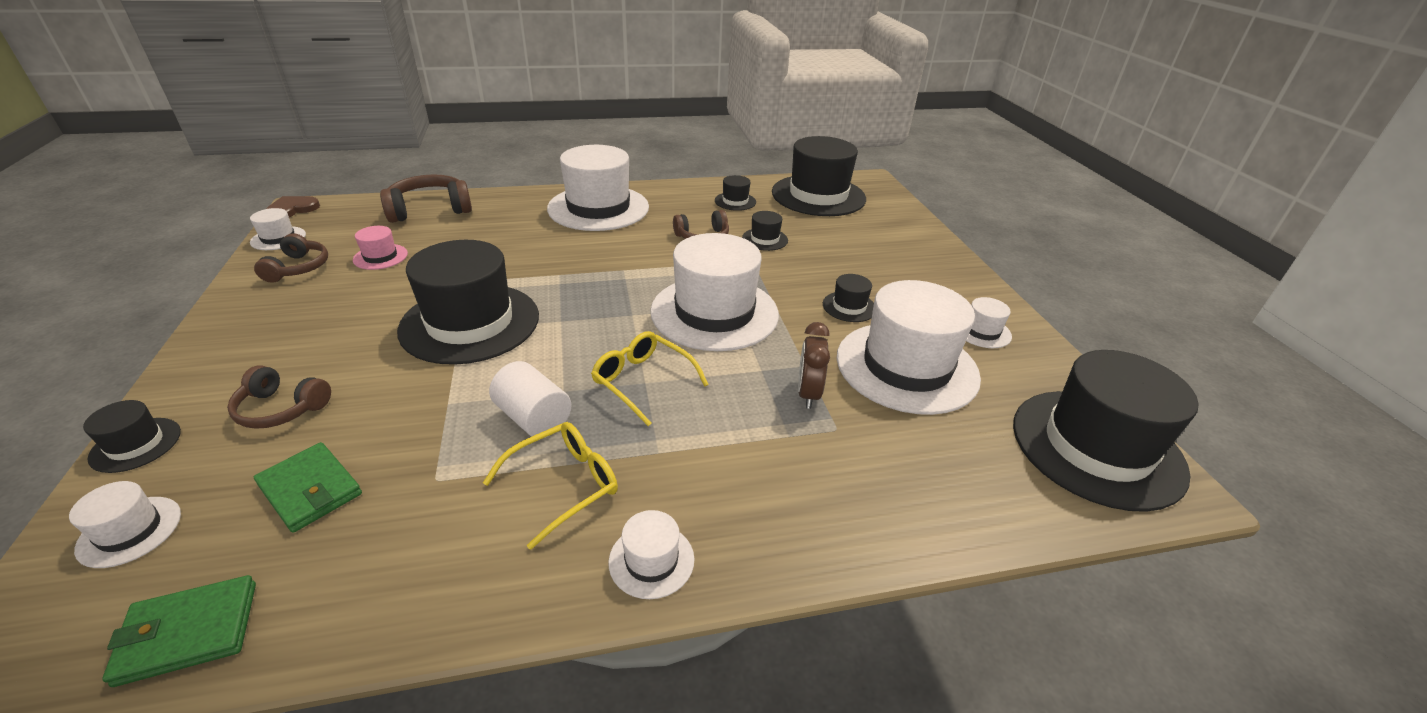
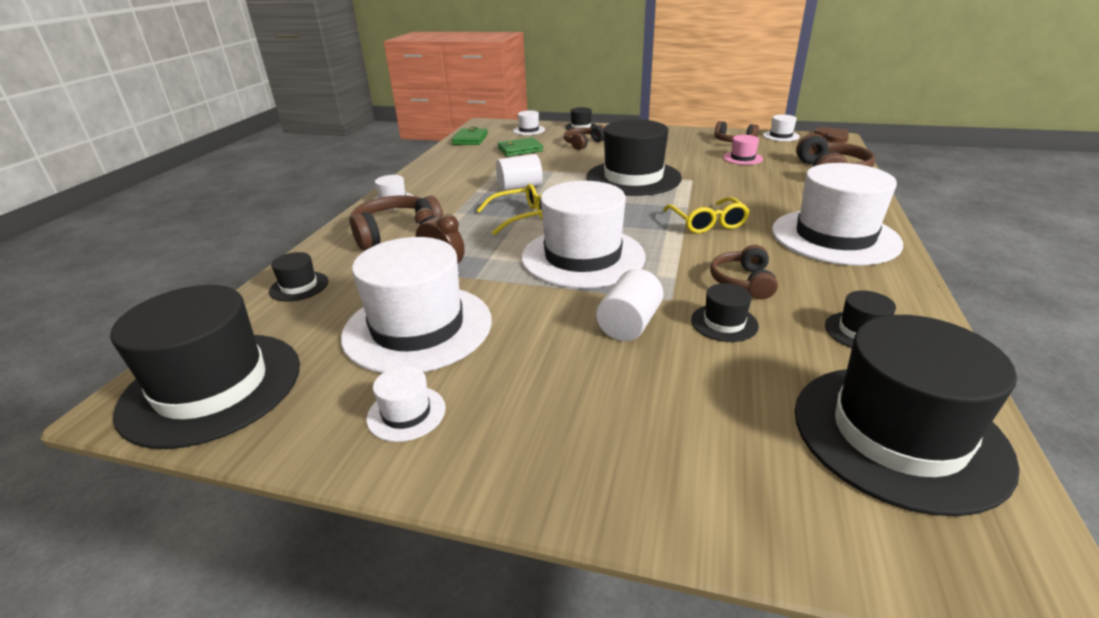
camera: 120 degrees right, 5 degrees down
yellow glasses [483,422,618,550] -> yellow glasses moved to [663,197,750,233]
black hat [823,274,874,322] -> black hat moved to [269,252,328,302]
none -> brown headphones [349,195,443,250]
none -> white cylinder [596,269,663,341]

